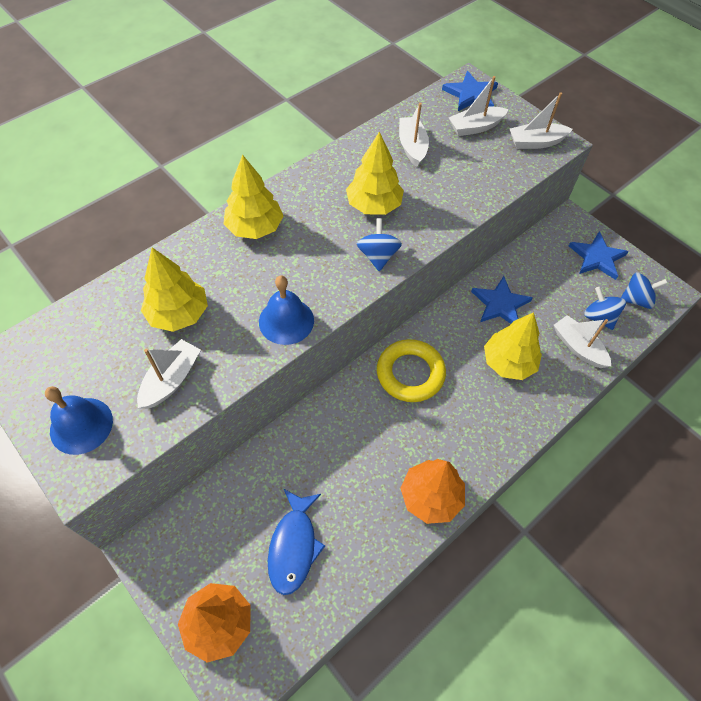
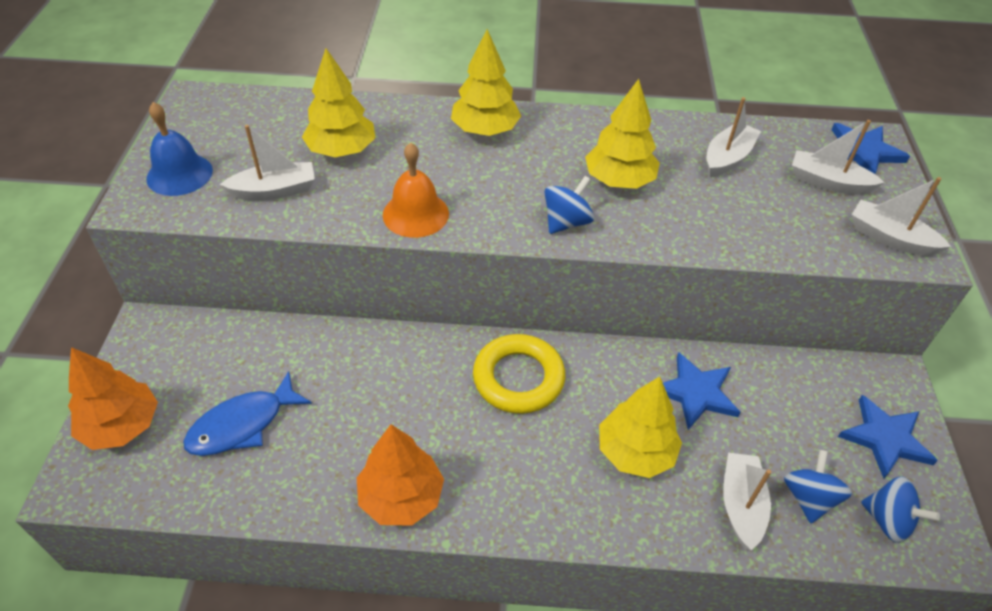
camera: 45 degrees right, 10 degrees down
blue bell [259,275,314,345] -> orange bell [383,142,449,238]

